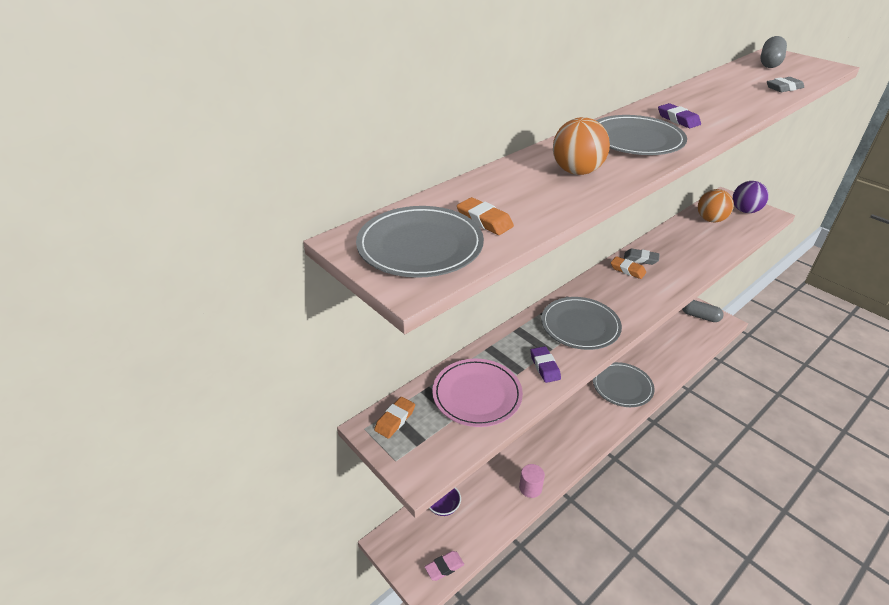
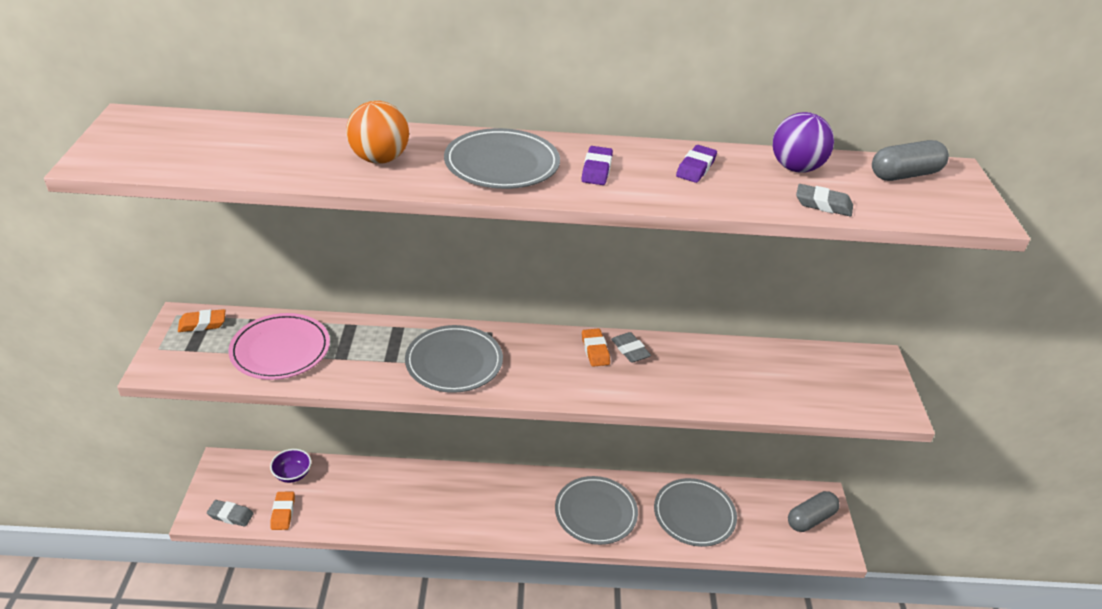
camera: 40 degrees right, 0 degrees up
grey plate [356,206,484,278] -> grey plate moved to [654,478,737,547]
pink eraser [425,551,464,581] -> grey eraser [207,500,254,527]
orange eraser [457,197,514,235] -> orange eraser moved to [270,492,295,530]
pink cylinder [519,464,545,498] -> none
purple eraser [530,346,561,383] -> purple eraser moved to [676,145,717,183]
grey capsule [682,300,724,322] -> grey capsule turned 75 degrees clockwise [788,491,840,532]
orange ball [698,189,734,223] -> none
purple ball [733,181,769,213] -> purple ball moved to [773,112,834,172]

